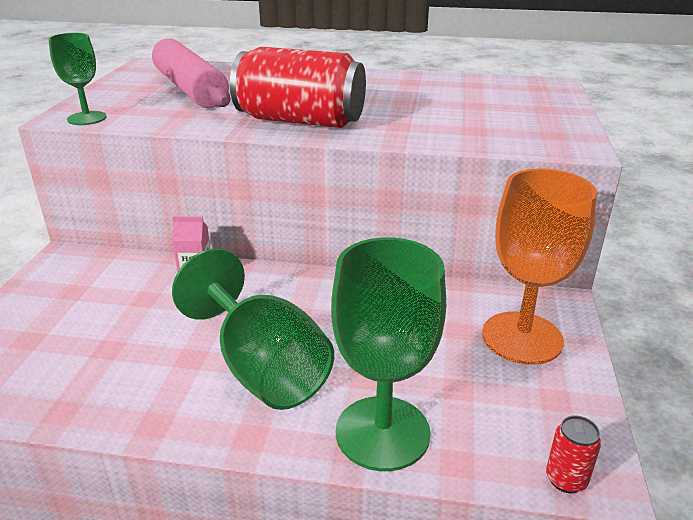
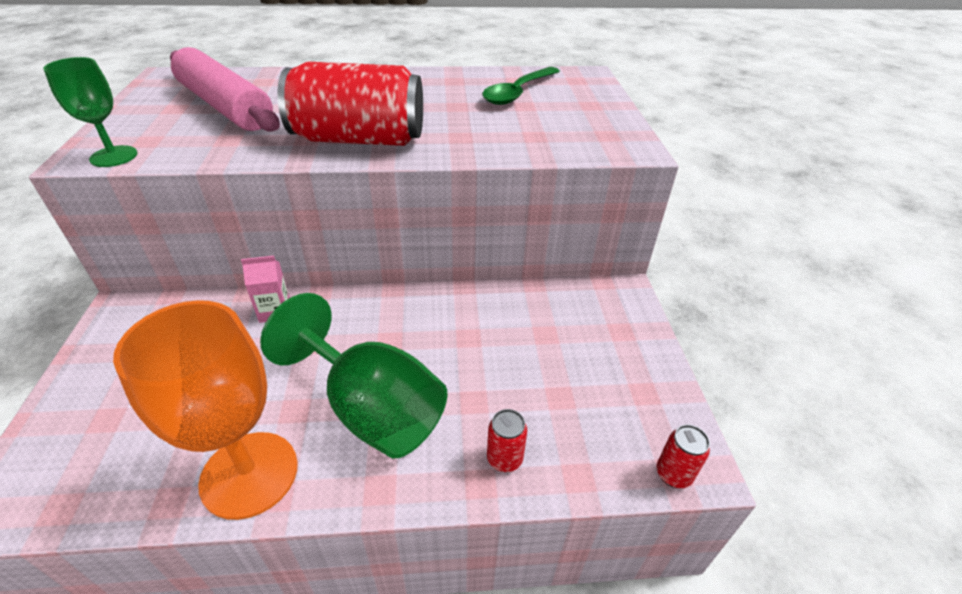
camera: 15 degrees left, 10 degrees up
green goblet [331,237,446,471] -> red can [487,409,527,472]
orange goblet [482,168,597,365] -> orange goblet moved to [113,300,298,520]
none -> green spoon [482,67,560,105]

